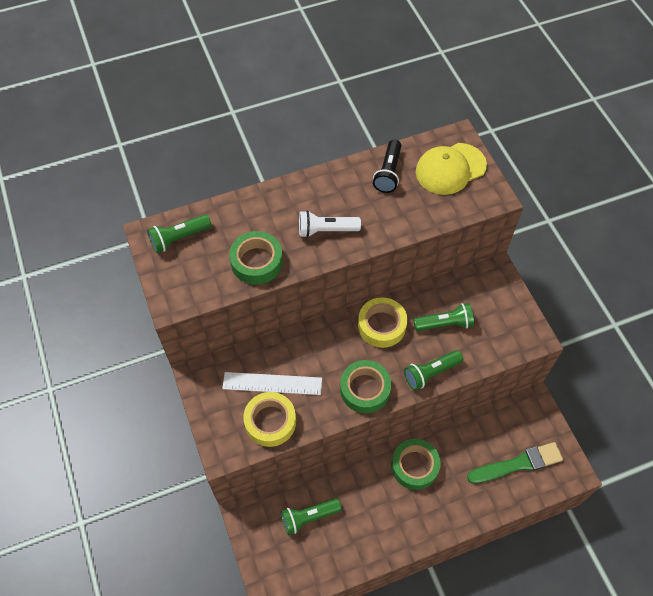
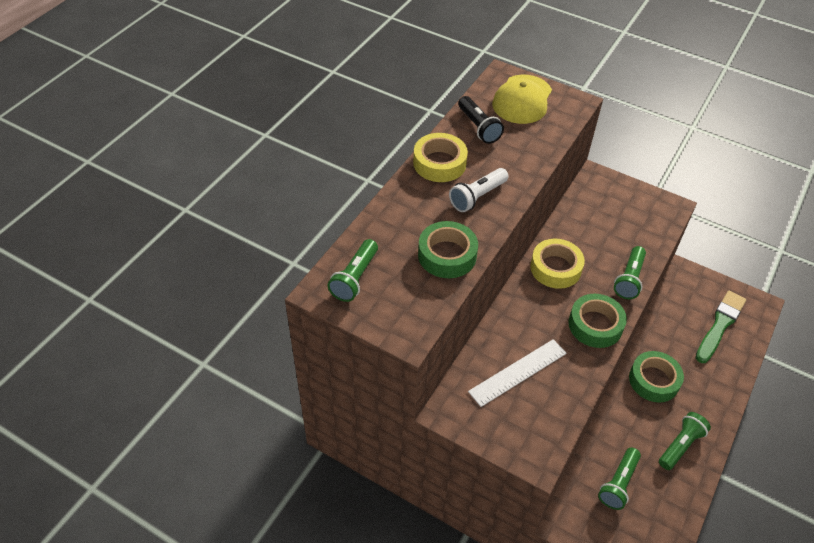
camera: 40 degrees left, 10 degrees down
yellow tape [243,392,296,447] -> yellow tape moved to [413,133,468,182]
green flashlight [413,303,474,331] -> green flashlight moved to [659,412,711,470]

